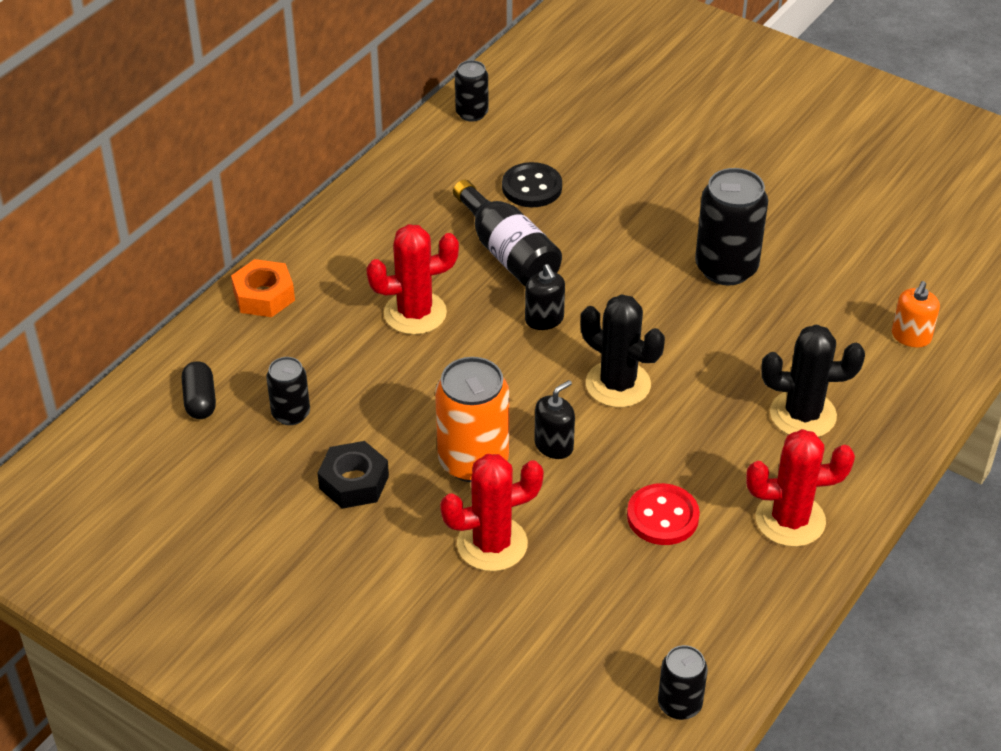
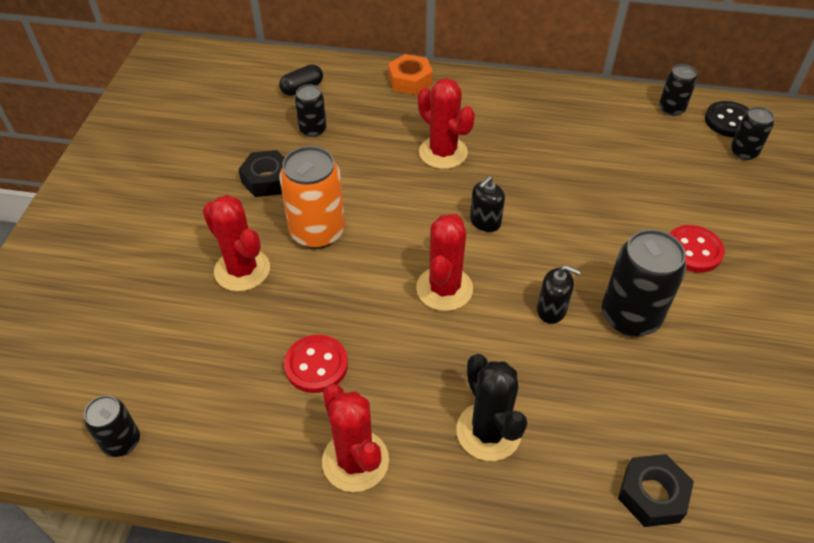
camera: 65 degrees right, 5 degrees up
black bottle [453,179,562,286] -> none
black button [502,162,562,207] -> black button moved to [705,101,749,137]
black soap dispenser [534,380,575,459] -> black soap dispenser moved to [537,265,581,324]
black cactus [581,294,665,408] -> red cactus [416,214,473,311]
orange soap dispenser [892,281,940,347] -> black nut [618,454,694,527]
none -> red button [669,225,725,273]
none -> black can [731,107,774,160]

